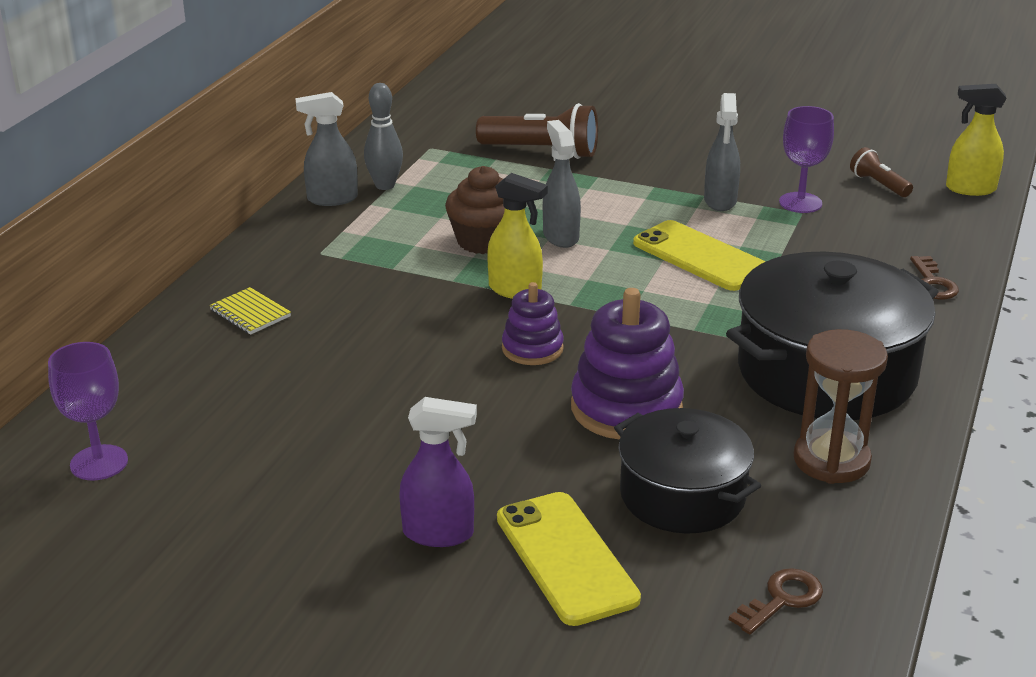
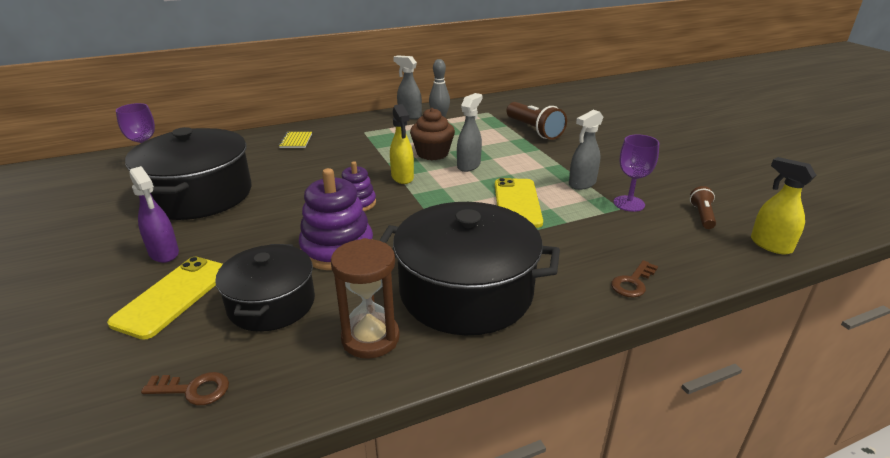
camera: 45 degrees right, 0 degrees up
none -> black pot [125,127,251,220]

